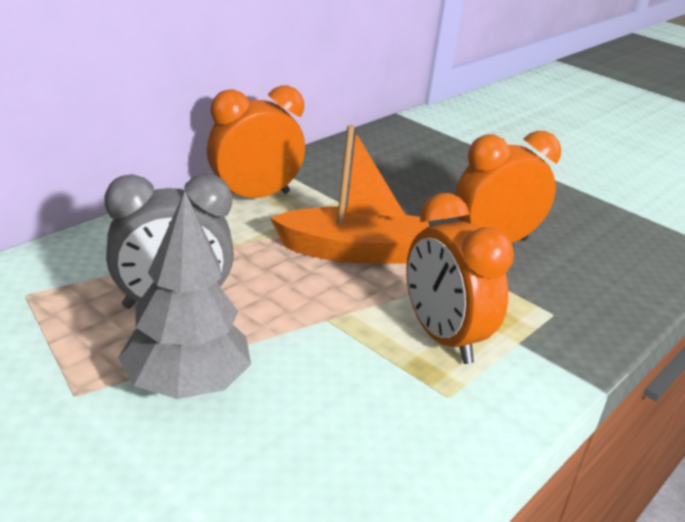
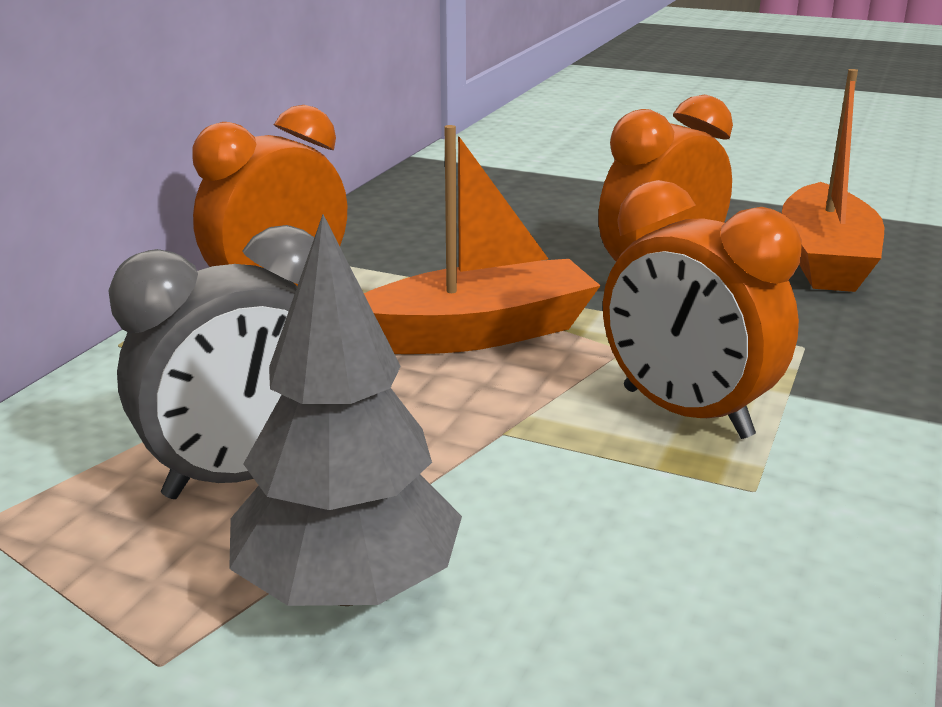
camera: 15 degrees left, 5 degrees down
none -> orange boat [782,69,884,292]

